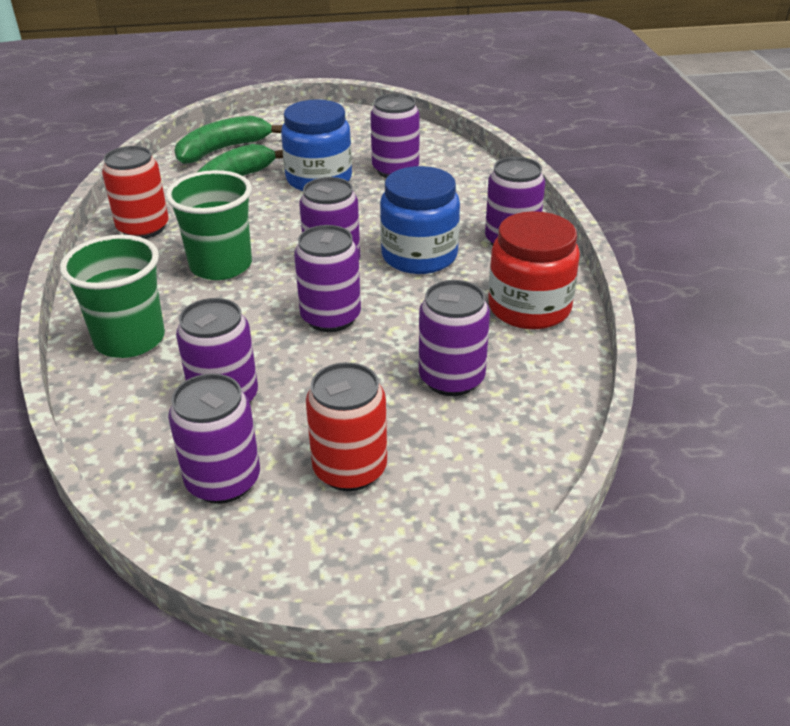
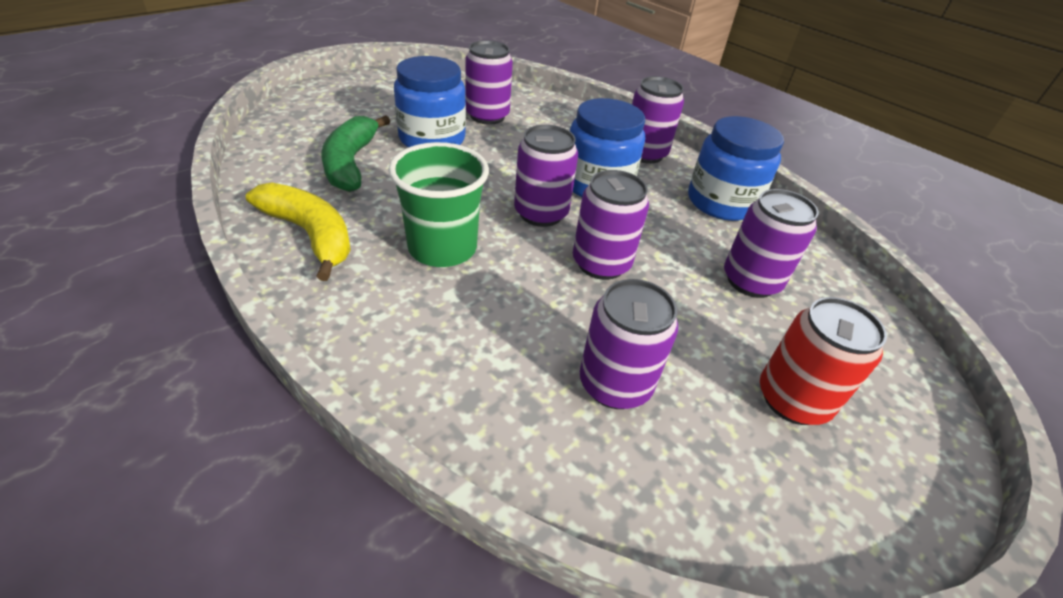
camera: 40 degrees left, 5 degrees up
green cup [60,235,165,358] -> none
red can [102,146,169,239] -> yellow banana [246,182,351,281]
purple can [168,373,260,504] -> none
green banana [175,116,282,164] -> none
red jar [488,211,580,329] -> blue jar [688,116,784,221]

